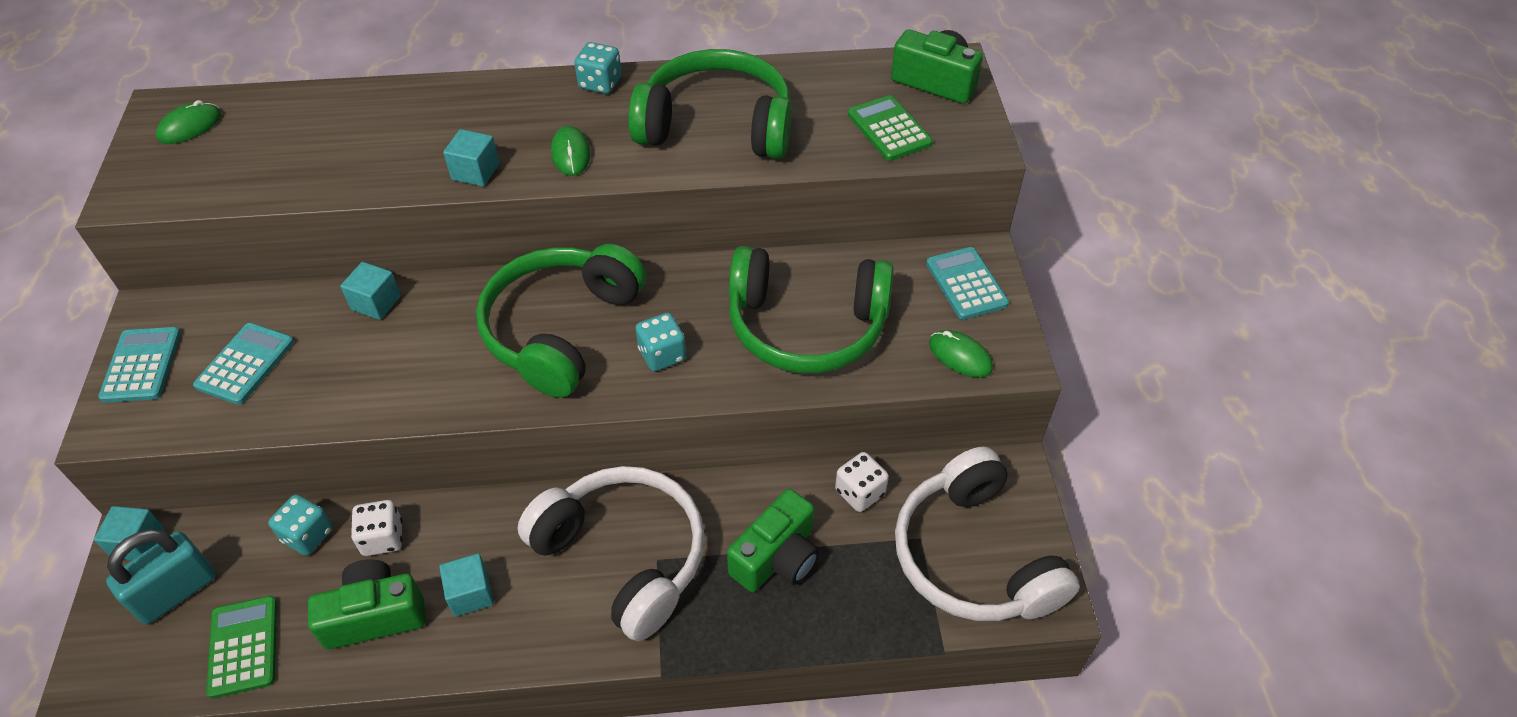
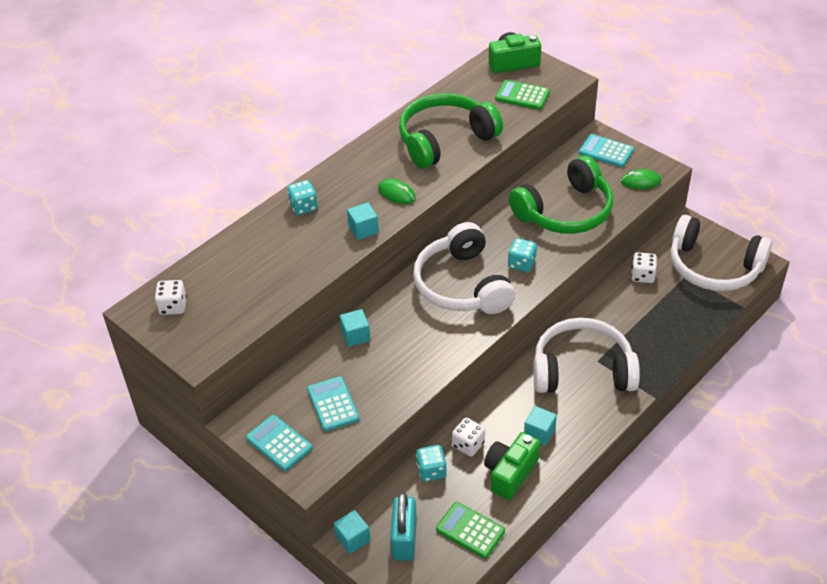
camera: 40 degrees left, 5 degrees down
green mouse [156,100,222,144] -> white dice [155,280,187,315]
green headphones [476,244,646,398] -> white headphones [413,222,515,314]
turquoise dice [574,42,622,94] -> turquoise dice moved to [287,180,318,215]
green camera [727,489,819,592] -> none

